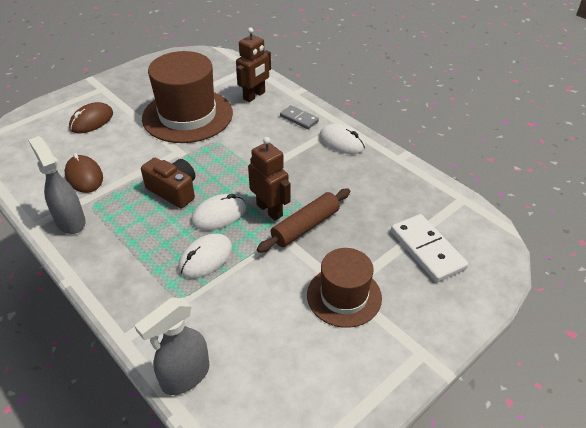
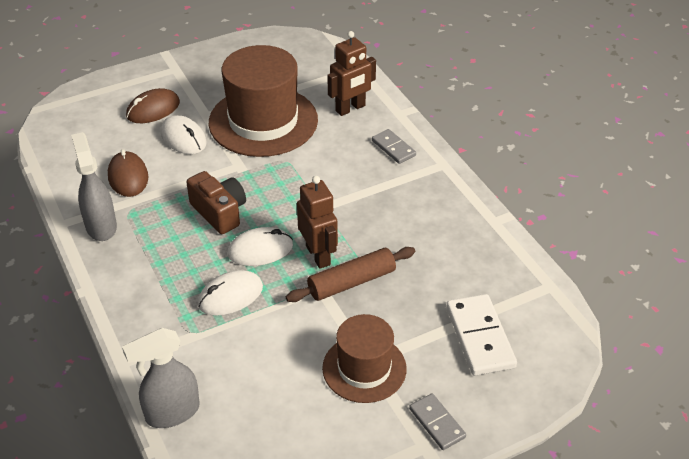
camera: 15 degrees right, 0 degrees up
white mouse [319,123,366,154] -> white mouse moved to [161,115,207,154]
none -> grey domino [409,394,466,450]

